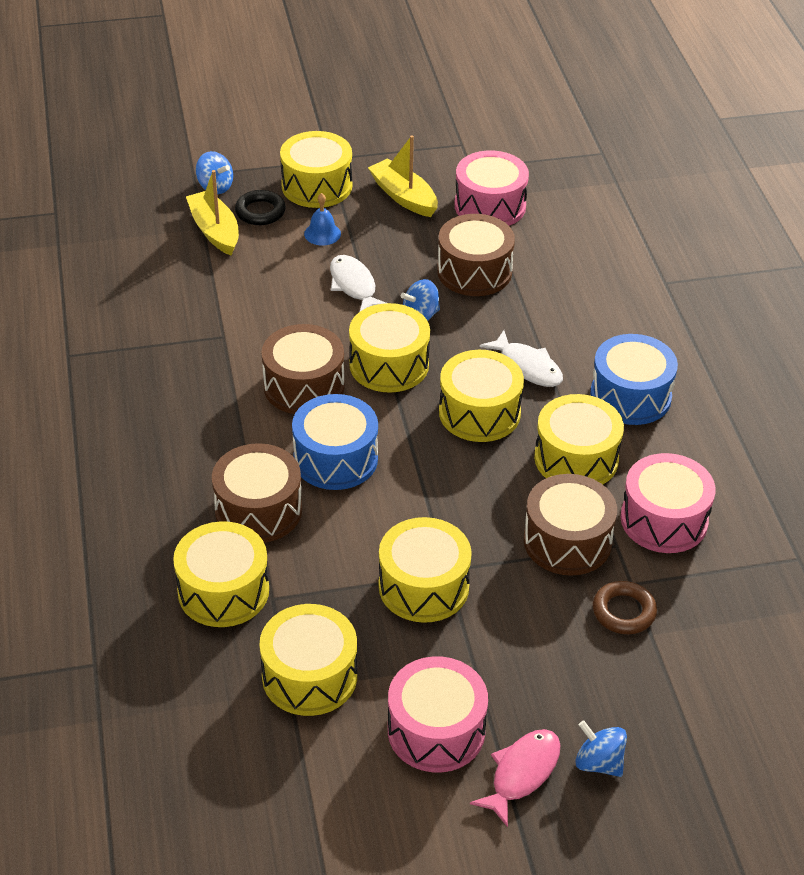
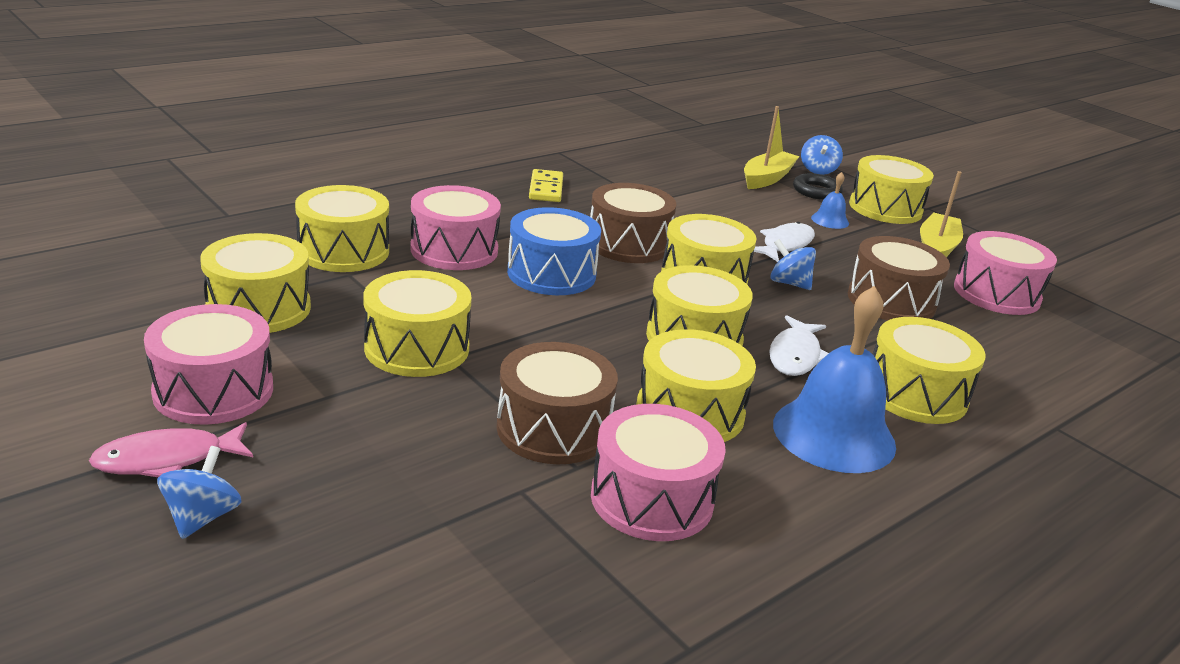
camera: 60 degrees right, 15 degrees down
brown drum [212,443,302,543] -> pink drum [410,185,501,270]
pink fish [470,729,560,827] -> pink fish turned 150 degrees clockwise [89,422,253,477]
blue drum [590,334,678,425] -> blue bell [773,286,896,473]
brown ring [593,581,657,634] -> none
none -> yellow domino [529,169,563,202]
none -> yellow drum [873,317,986,424]

